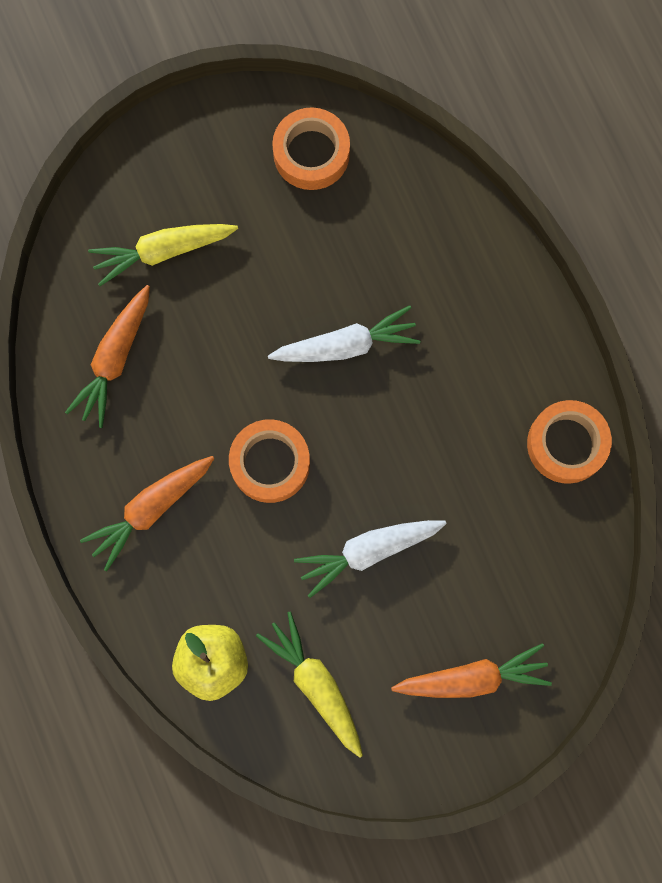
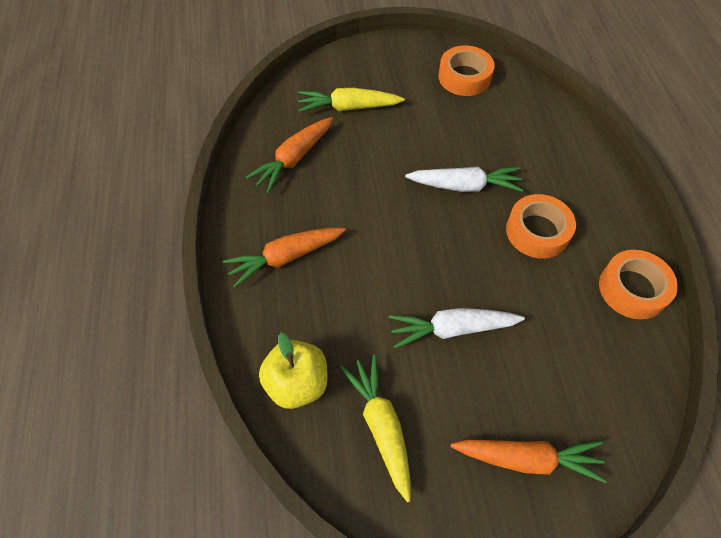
camera: 15 degrees right, 20 degrees down
orange tape [229,419,310,503] -> orange tape moved to [506,194,576,259]

